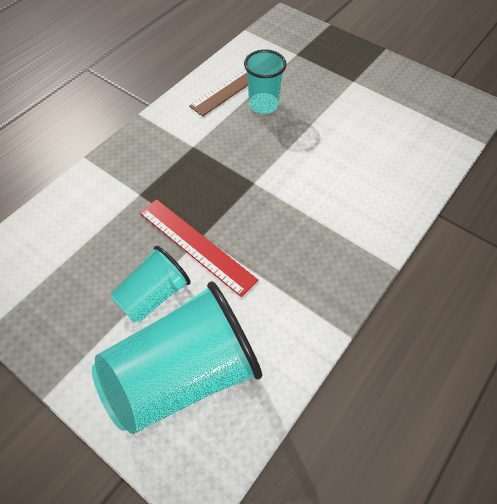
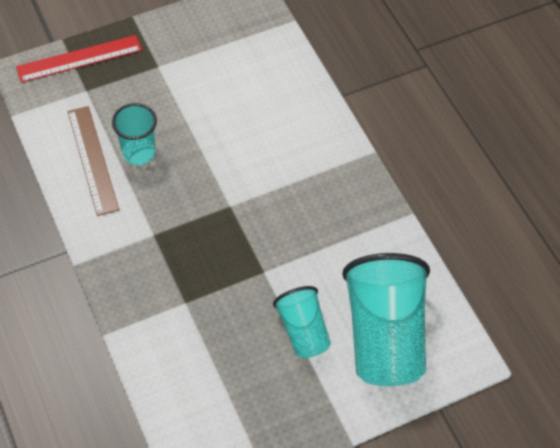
camera: 65 degrees left, 0 degrees up
red ruler [140,199,258,297] -> red ruler moved to [16,35,142,83]

